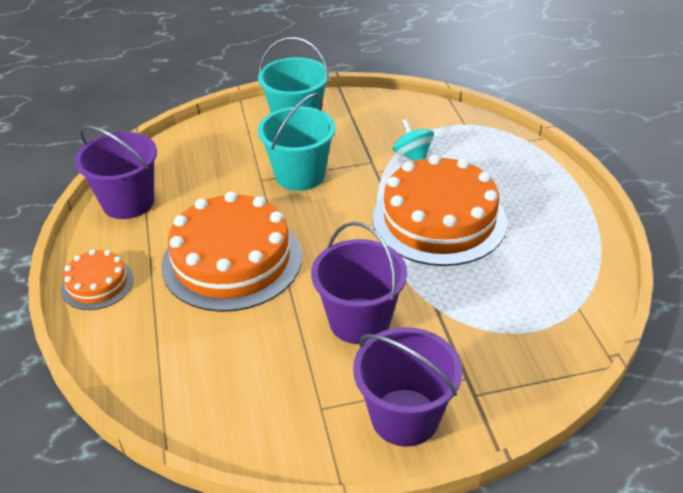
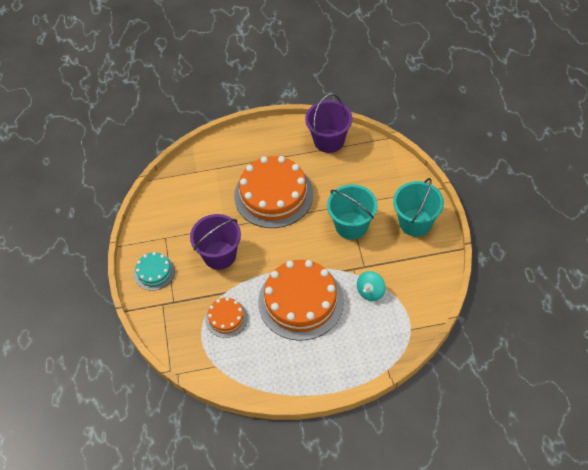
camera: 95 degrees right, 15 degrees up
orange cake [61,250,134,310] -> orange cake moved to [205,297,248,338]
purple bucket [353,327,462,447] -> turquoise cake [134,252,175,291]
turquoise spinning top [393,119,434,161] -> turquoise spinning top turned 150 degrees clockwise [357,271,386,301]

